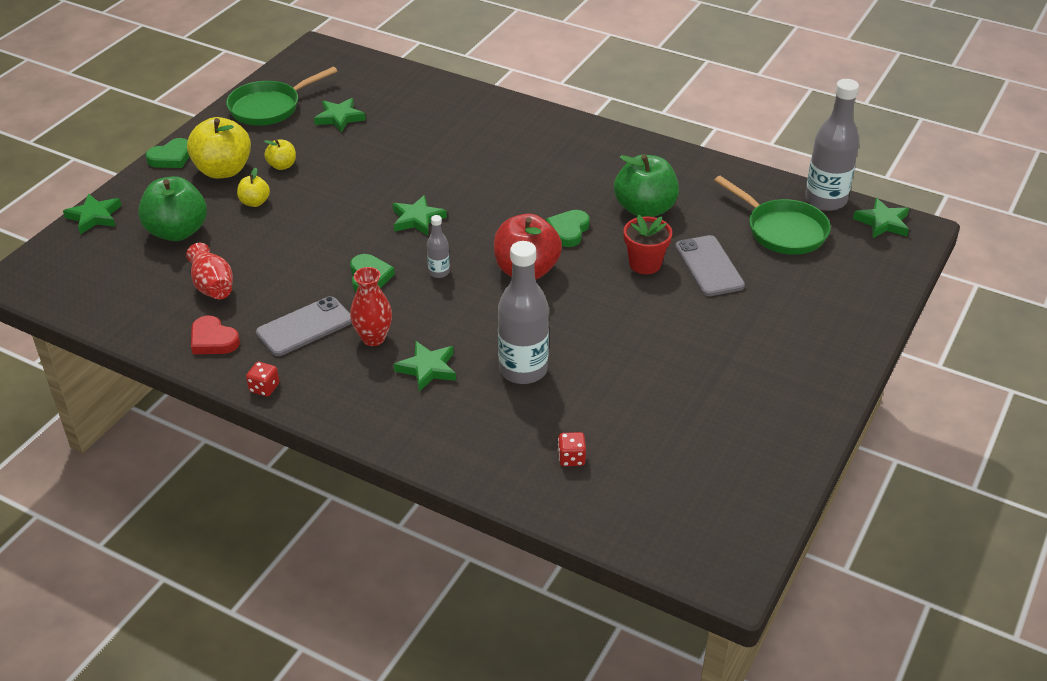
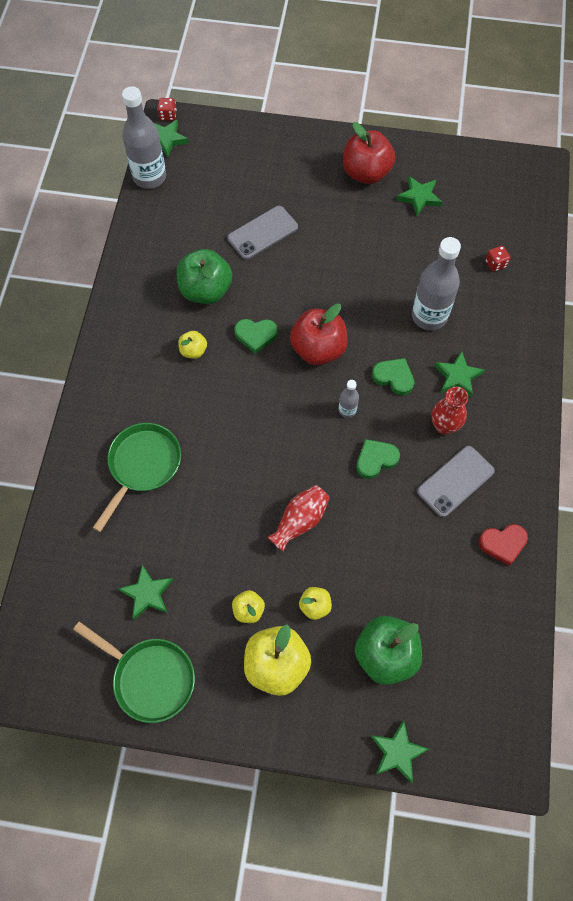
camera: 110 degrees left, 25 degrees up
green heart [145,138,190,168] -> green heart moved to [372,358,414,395]
red vase [186,243,233,299] -> red vase moved to [267,485,330,552]
red heart [191,315,240,354] -> red heart turned 60 degrees clockwise [479,524,528,566]
red dice [246,362,279,397] -> red dice moved to [158,98,177,121]
grey phone [256,296,352,356] -> grey phone turned 75 degrees counterclockwise [417,446,495,517]
green star [393,195,447,236] -> green star moved to [396,176,442,216]
red flower pot [624,215,672,274] -> none
green pan [714,176,831,255] -> green pan moved to [93,423,181,532]
none -> yellow apple [178,331,207,359]
none -> red apple [343,122,395,184]

